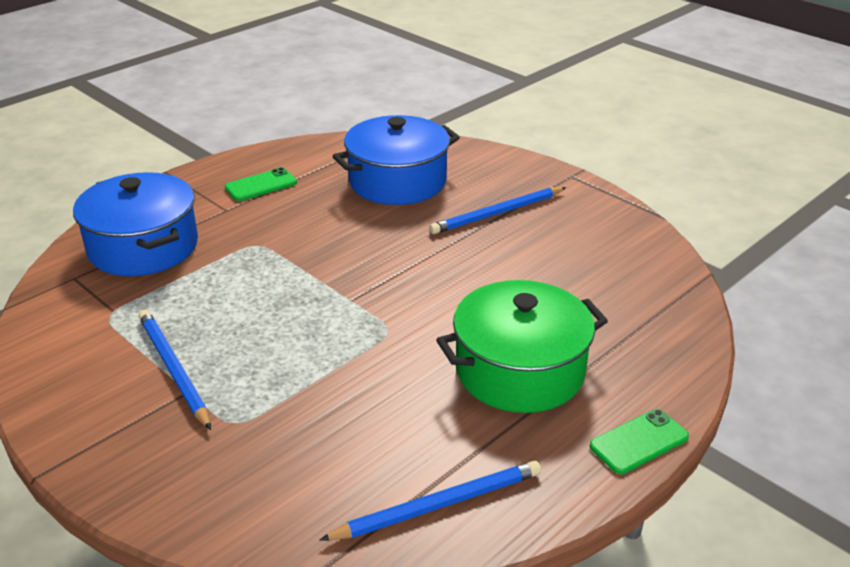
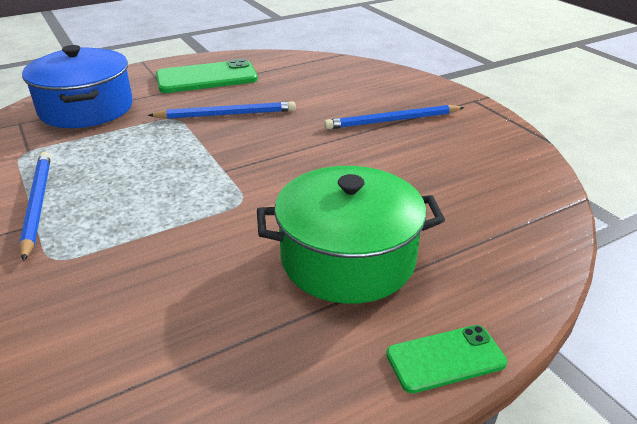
camera: 15 degrees right, 0 degrees up
green phone [225,167,297,201] -> green phone [156,59,258,93], size x1.72
blue pencil [320,461,541,541] -> blue pencil moved to [148,101,296,119]
blue pot [333,115,460,205] -> none

